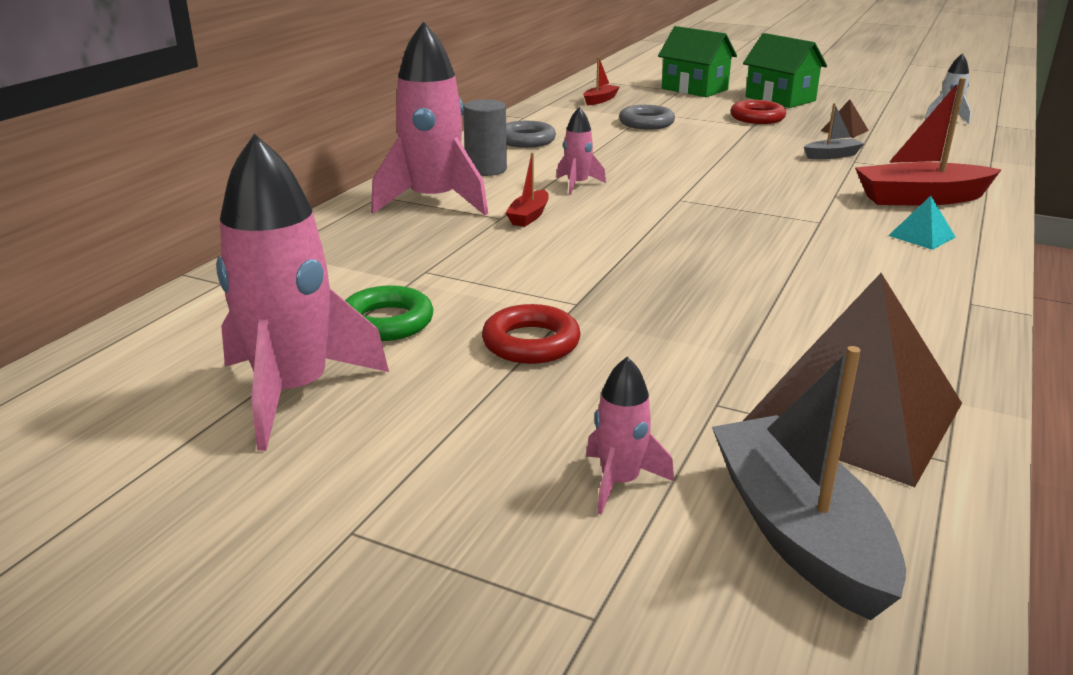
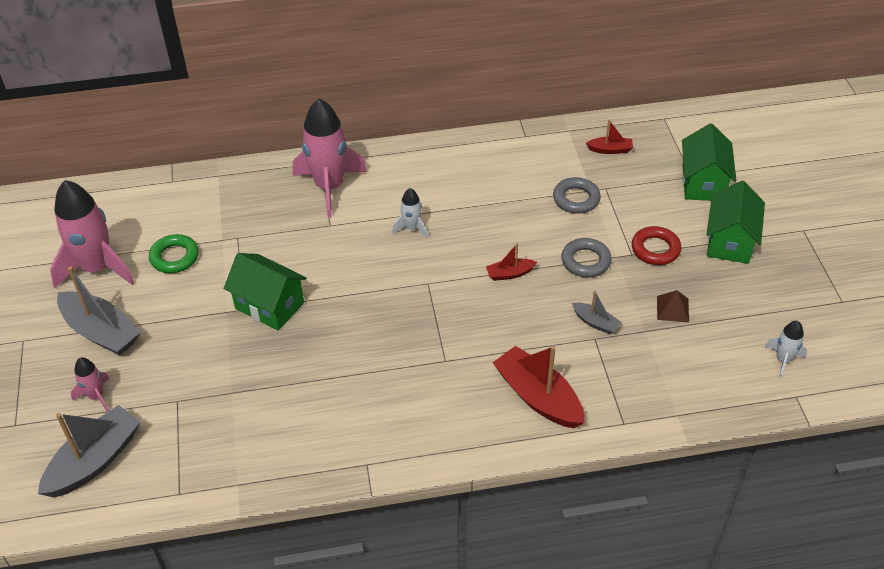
camera: 55 degrees right, 20 degrees up
grey cylinder [463,99,507,176] -> none
red ring [482,304,581,364] -> none
red boat [505,153,549,227] -> red boat moved to [486,243,537,281]
grey ring [506,121,556,148] -> grey ring moved to [562,238,612,277]
pink rocket [556,107,606,195] -> white rocket [392,188,428,238]
brown pyramid [743,273,962,487] -> none
turquoise pyramid [888,196,956,250] -> none
none -> grey boat [57,266,141,356]
none -> green house [224,253,307,331]

